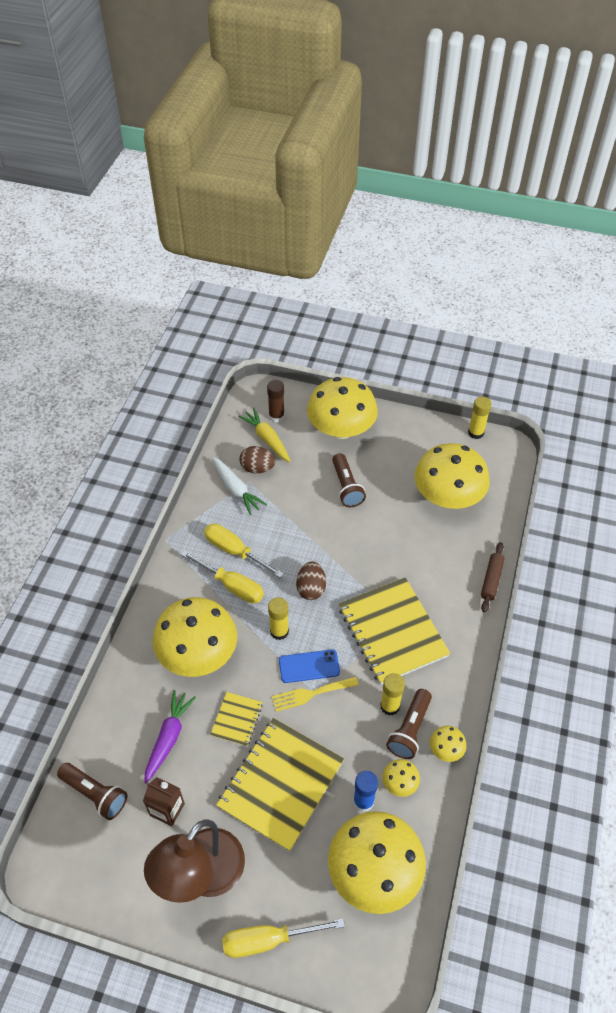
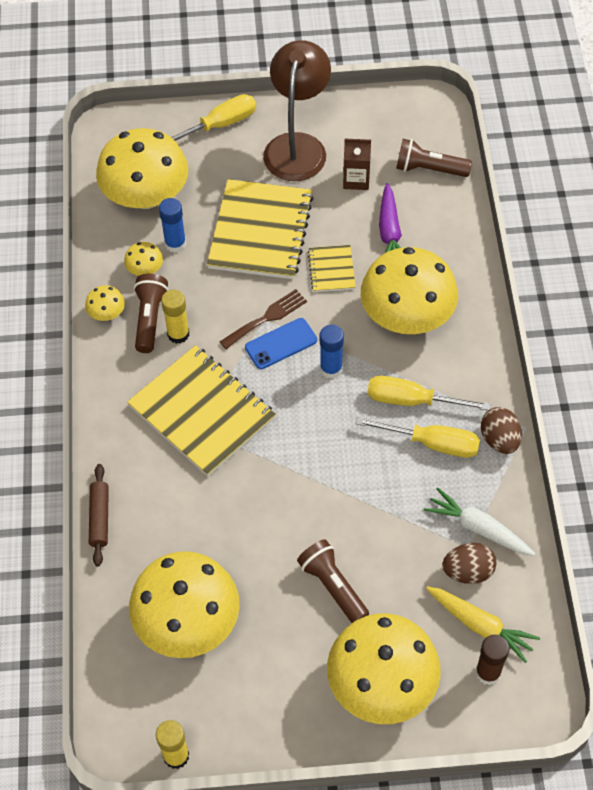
camera: 160 degrees right, 5 degrees up
yellow glue stick [268,597,289,640] -> blue glue stick [320,325,344,379]
yellow fork [272,676,359,712] -> brown fork [220,289,307,349]
brown egg [296,561,326,600] -> brown egg moved to [481,407,522,454]

